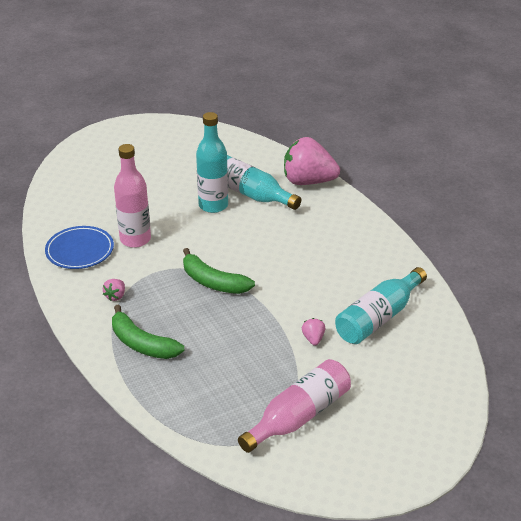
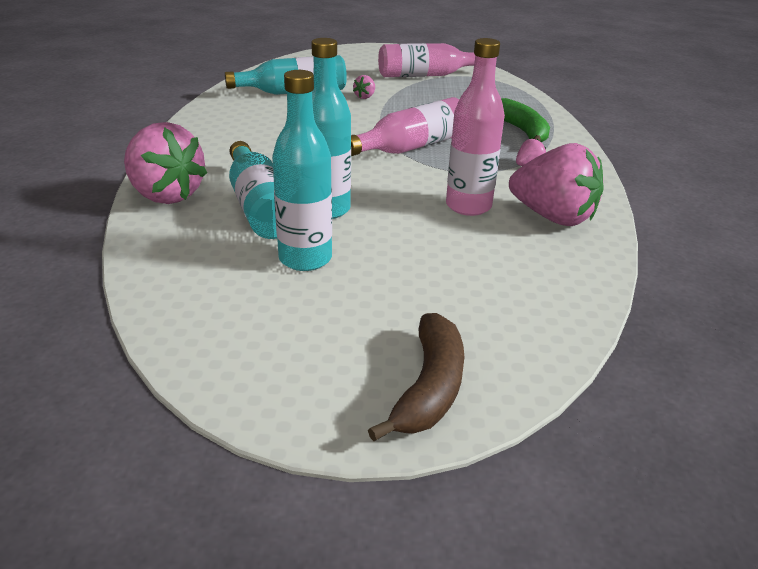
camera: 150 degrees left, 5 degrees down
blue plate [45,226,114,269] -> pink strawberry [509,143,604,226]
green banana [183,248,255,294] -> pink bottle [351,97,459,156]
none -> turquoise bottle [272,70,332,271]
none -> brown banana [368,313,464,441]

